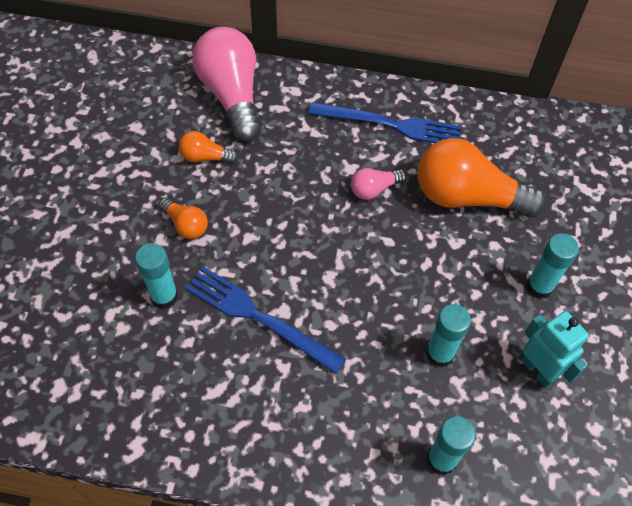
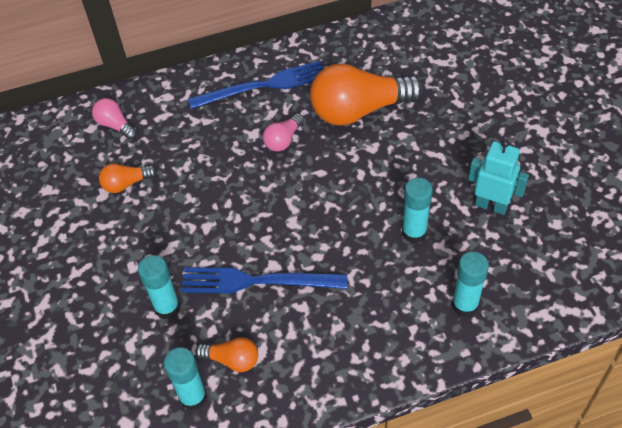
camera: 25 degrees left, 5 degrees down
orange light bulb [159,197,208,239] -> orange light bulb moved to [195,337,258,372]
pink light bulb [192,27,261,142] -> pink light bulb [92,98,137,140], size x0.47
turquoise glue stick [526,233,579,299] -> turquoise glue stick moved to [164,348,207,411]

